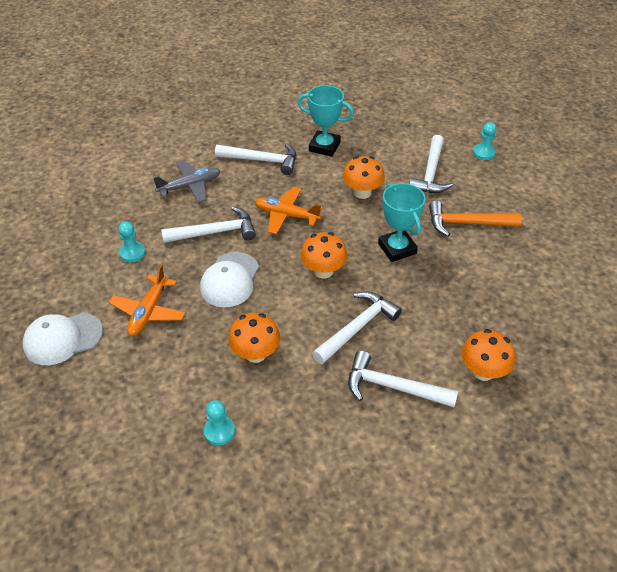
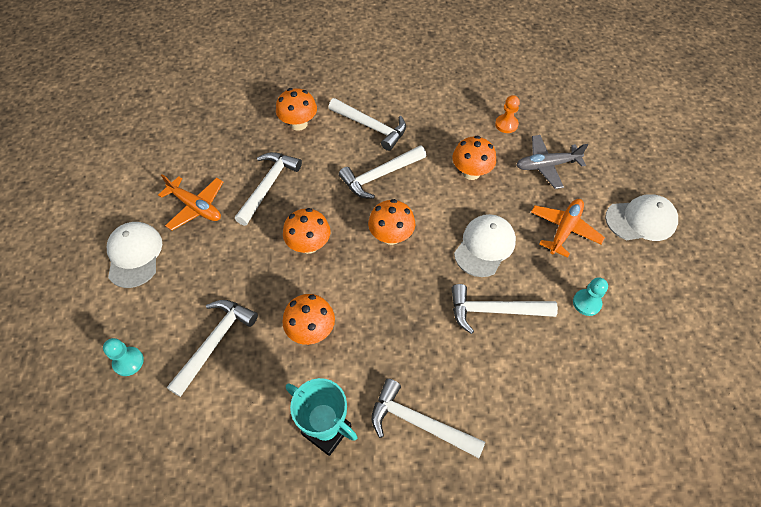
camera: 165 degrees left, 10 degrees up
grey plane [153,160,220,203] -> grey plane moved to [516,135,588,189]
turquoise pawn [204,400,235,445] -> orange pawn [495,95,520,133]
orange plane [254,187,323,234] -> orange plane moved to [158,174,223,231]
turquoise trophy [378,183,426,262] -> orange mushroom [283,208,330,254]
orange hammer [429,201,522,237] -> none
none -> white cap [107,222,162,288]
none -> white hammer [235,152,302,226]

